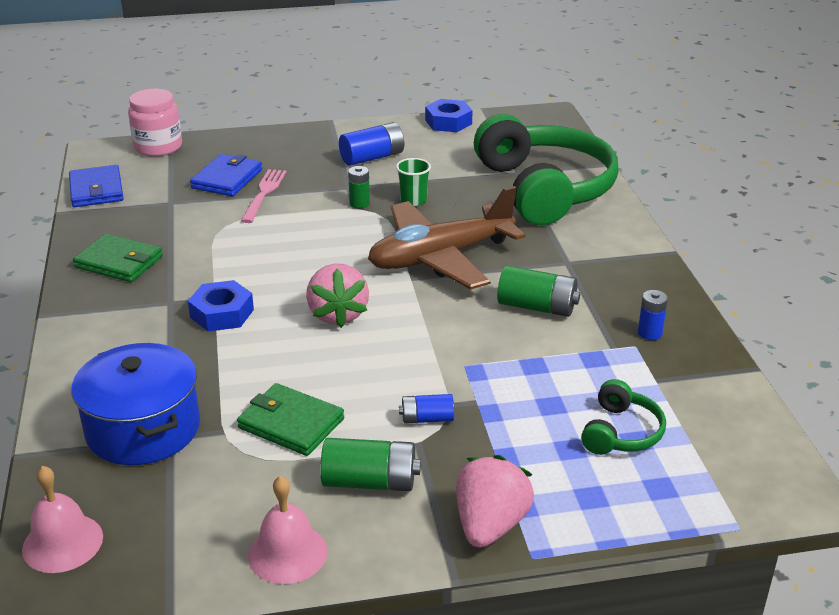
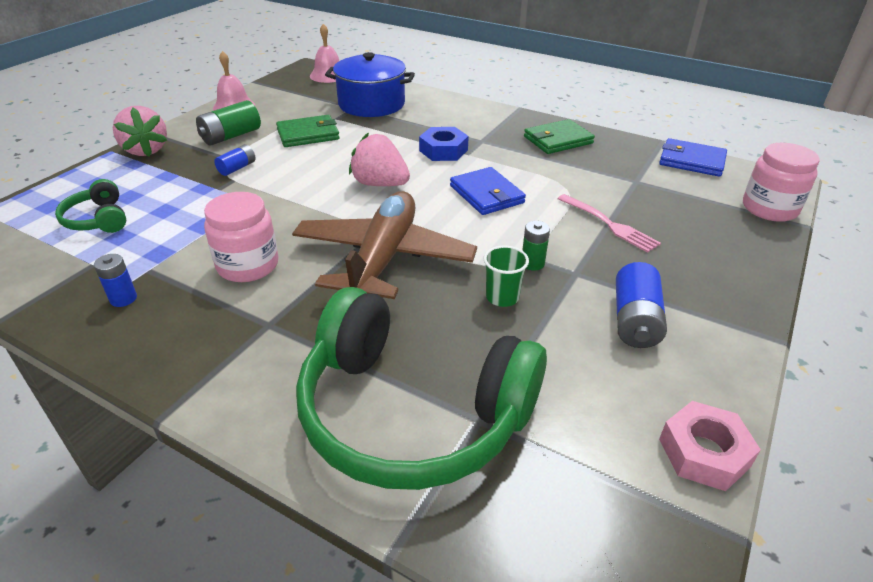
camera: 130 degrees right, 5 degrees up
blue wallet [190,154,262,196] -> blue wallet moved to [450,167,526,215]
blue nut [425,99,473,132] -> pink nut [659,401,761,491]
green battery [497,266,580,317] -> pink jar [204,192,279,282]

